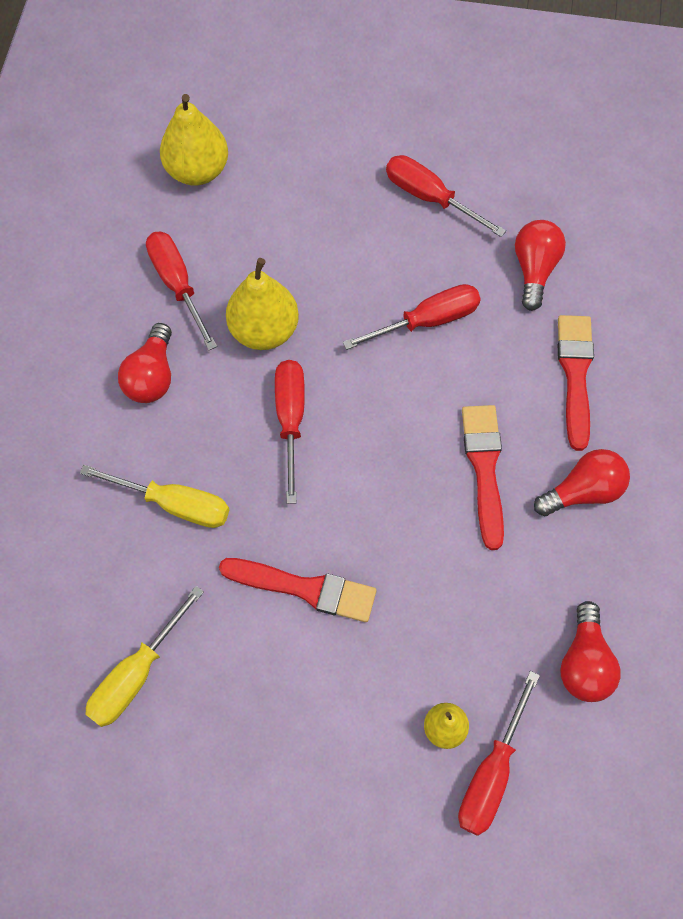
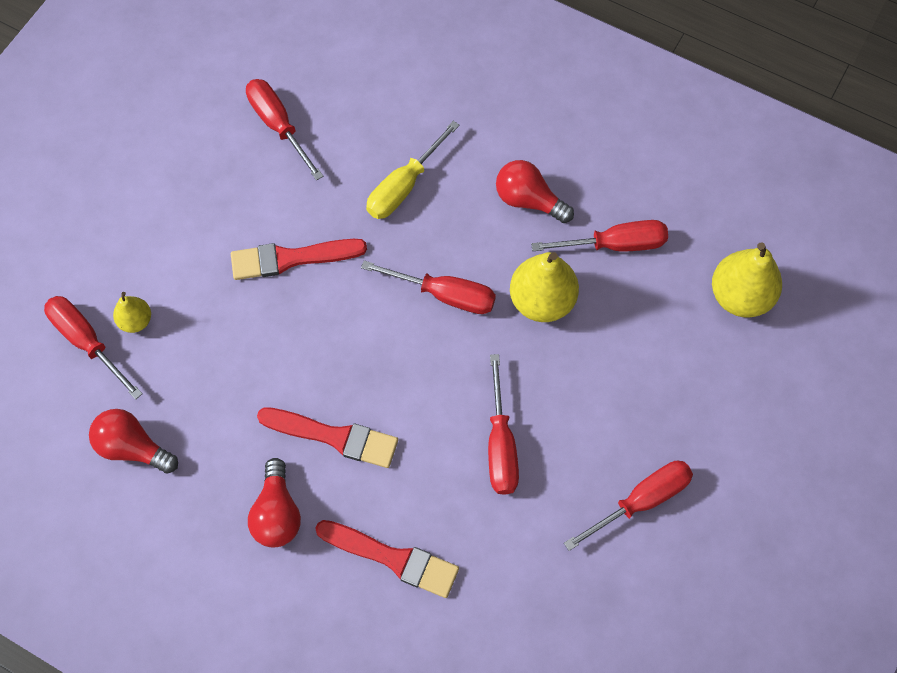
camera: 110 degrees right, 0 degrees up
yellow screwdriver [85,586,204,727] -> red screwdriver [246,79,323,181]
red brush [219,558,376,622] -> red brush turned 45 degrees clockwise [231,239,367,280]
red light bulb [515,220,566,311] -> none

